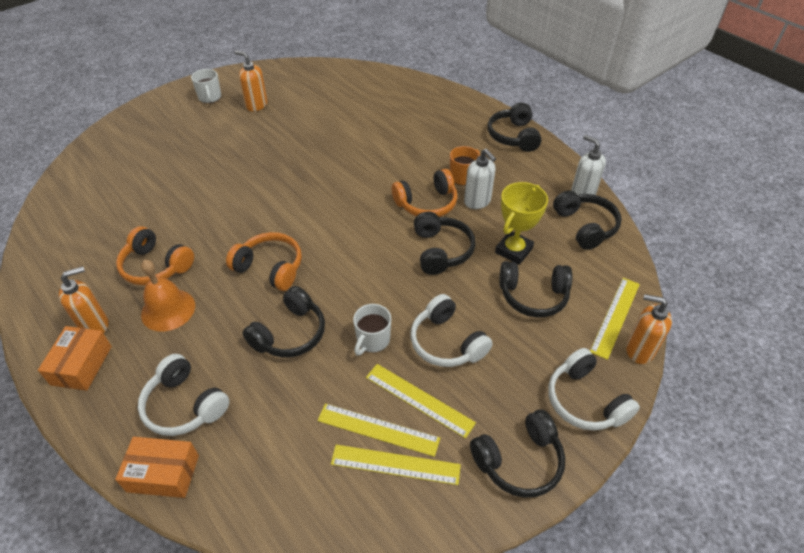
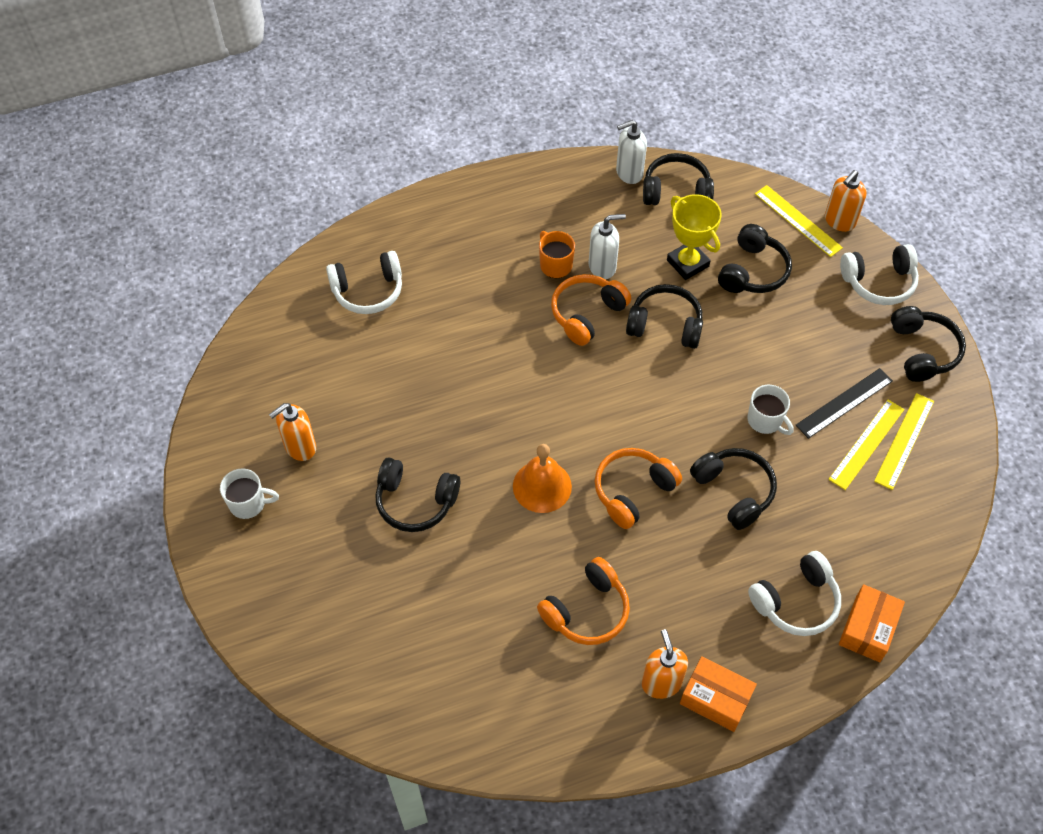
camera: 70 degrees left, 10 degrees up
orange bell [141,260,195,331] -> orange bell moved to [513,444,572,513]
yellow ruler [366,364,476,438] -> black ruler [796,368,893,439]
orange headphones [392,169,457,217] -> orange headphones turned 135 degrees counterclockwise [551,274,631,346]
white headphones [410,294,493,367] -> white headphones moved to [326,251,402,314]
black headphones [488,103,542,152] -> black headphones moved to [375,458,460,532]

